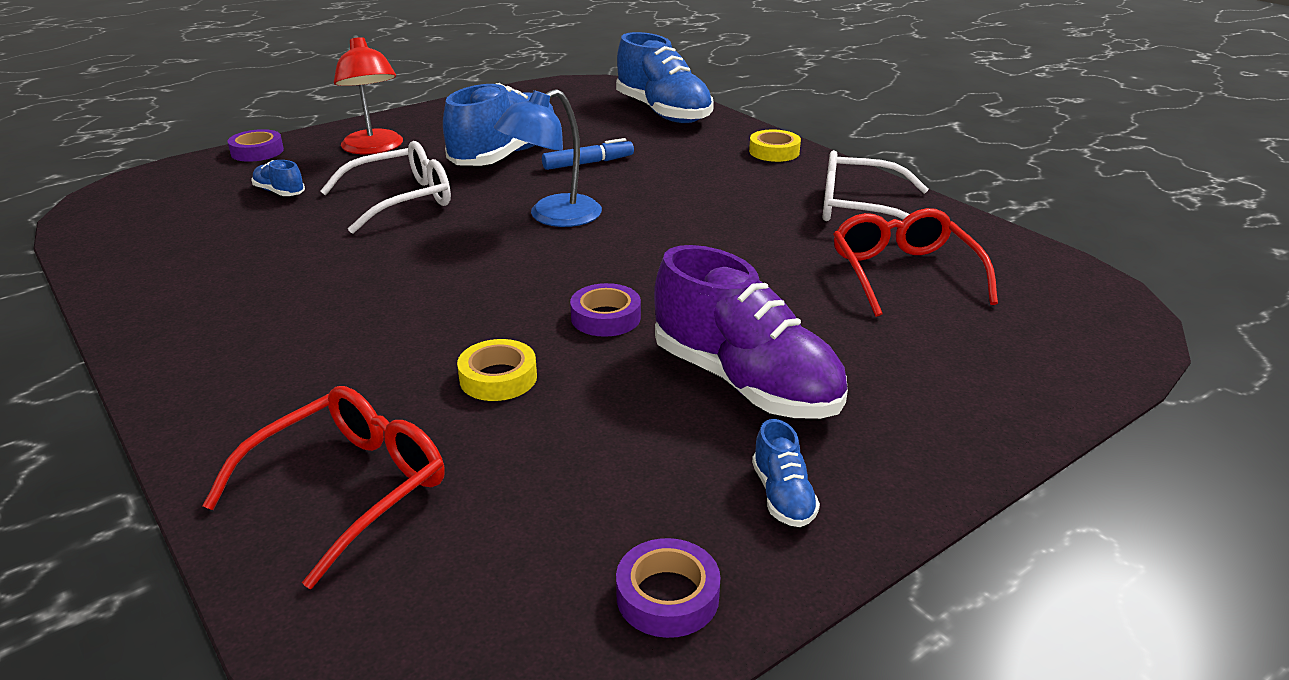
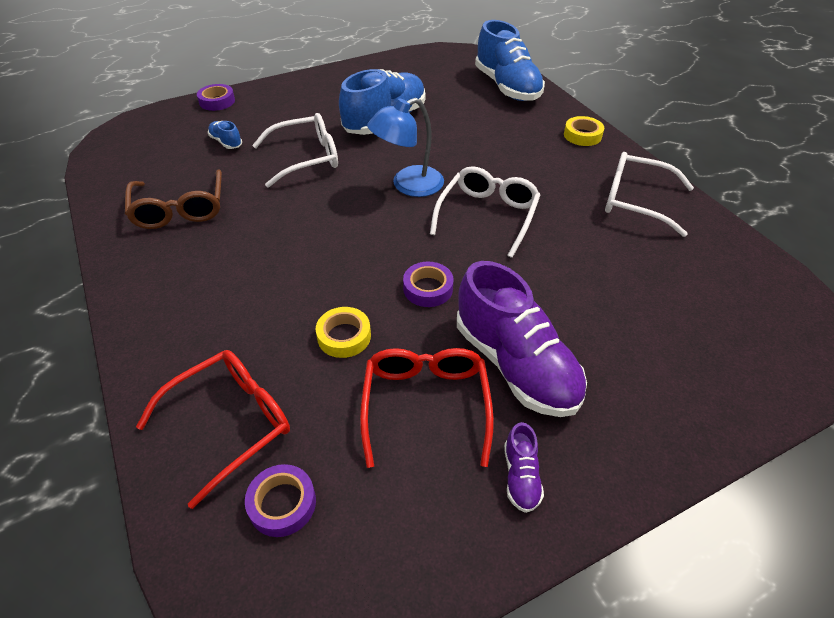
camera: 10 degrees right, 15 degrees up
red lamp [334,35,403,154] -> none
blue marker [542,138,634,170] -> none
purple tape [616,538,721,638] -> purple tape moved to [245,464,316,537]
blue shoe [752,419,820,527] -> purple shoe [504,422,544,513]
red glasses [833,208,998,317] -> red glasses moved to [360,348,494,468]
none -> brown glasses [125,169,222,229]
none -> white glasses [430,166,540,258]

